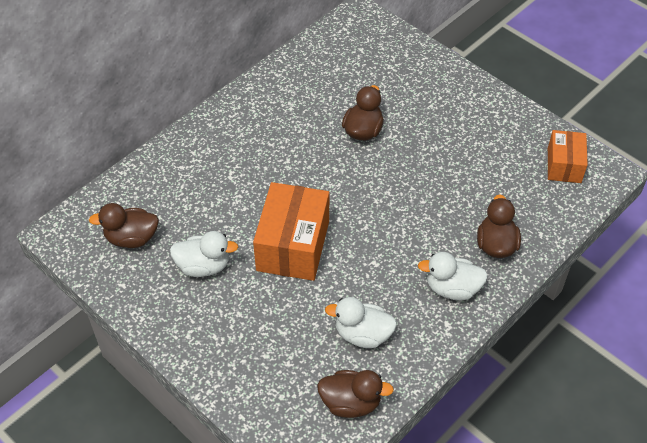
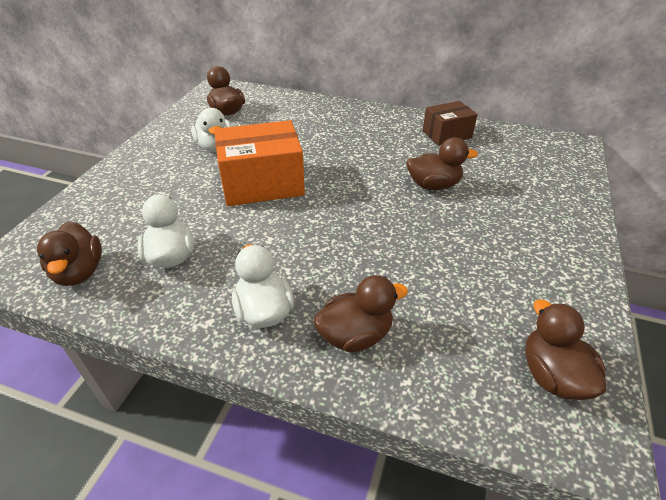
camera: 65 degrees right, 10 degrees down
orange box [548,130,588,183] -> brown duck [525,300,606,400]
none -> brown box [423,101,478,146]

